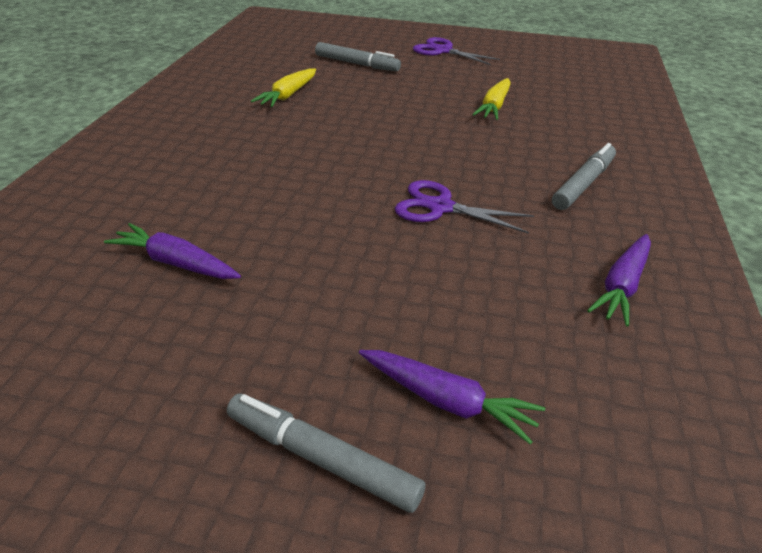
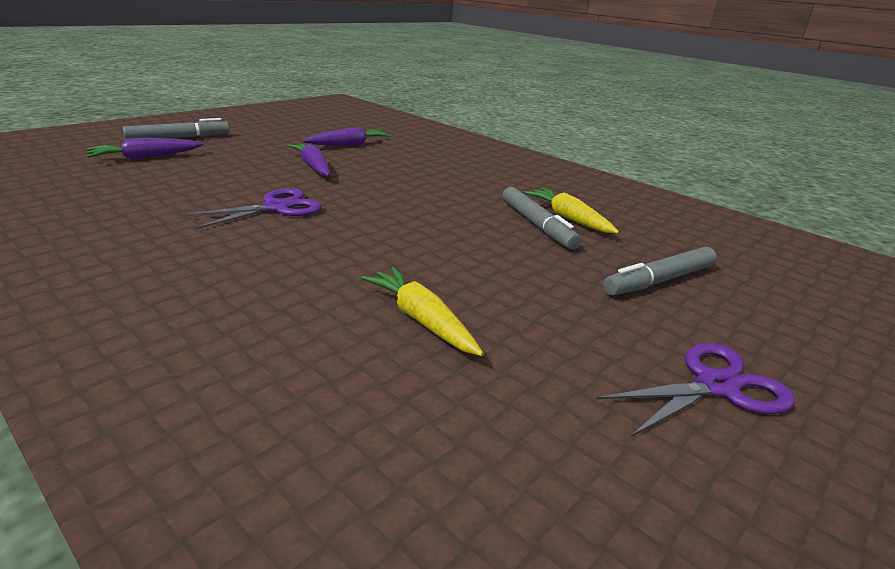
camera: 120 degrees right, 10 degrees down
grey marker [552,143,616,210] -> grey marker moved to [502,187,581,249]
purple carrot [587,234,651,327] -> purple carrot moved to [288,143,330,176]

